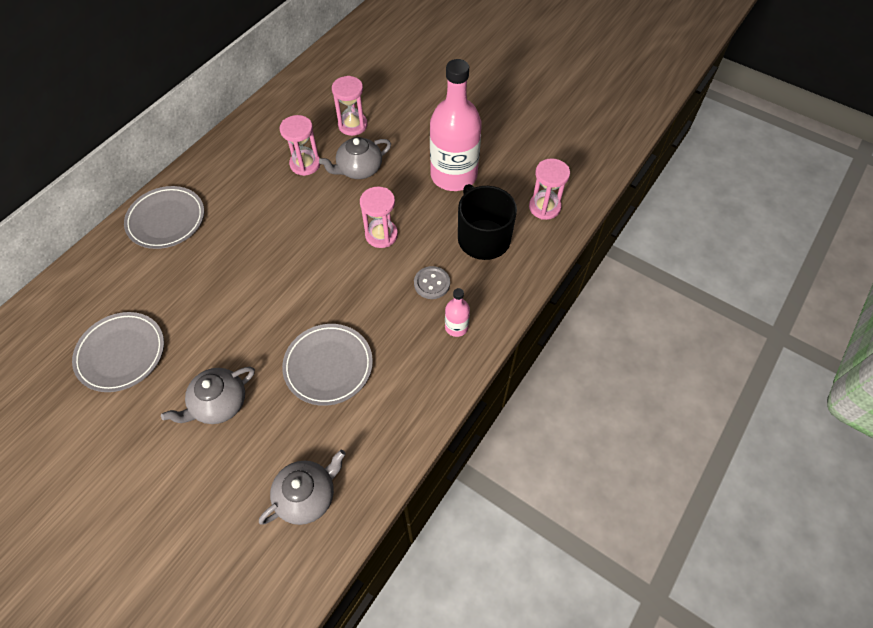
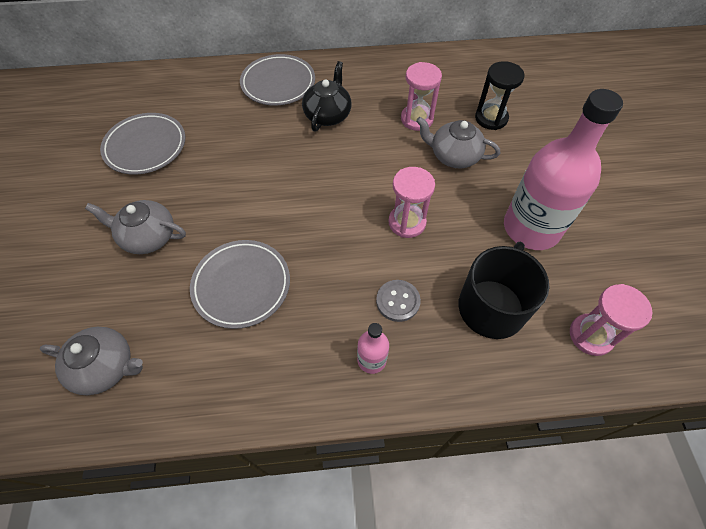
camera: 50 degrees right, 0 degrees up
pink hourglass [332,76,367,136] -> black hourglass [475,61,525,130]
none -> black teapot [302,61,352,132]

